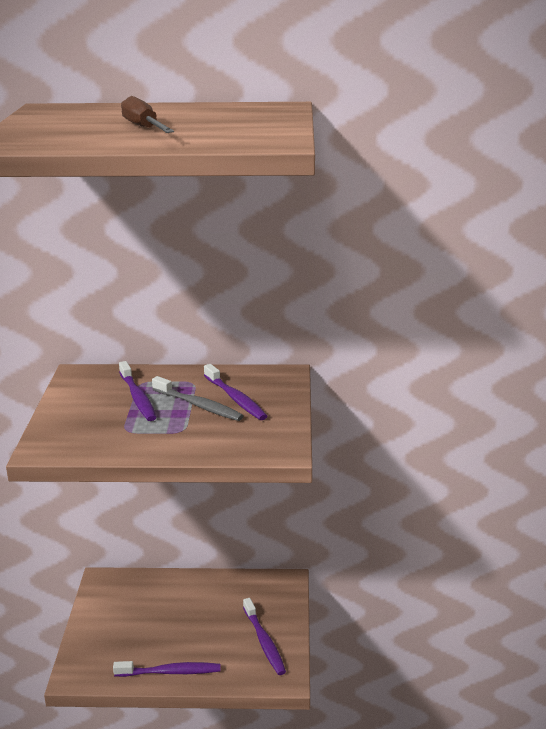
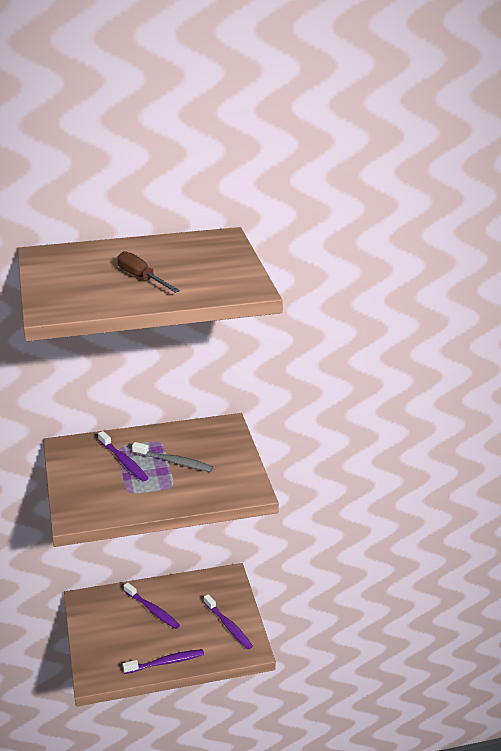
camera: 15 degrees left, 5 degrees up
purple toothbrush [204,364,267,420] -> purple toothbrush moved to [124,582,180,629]

